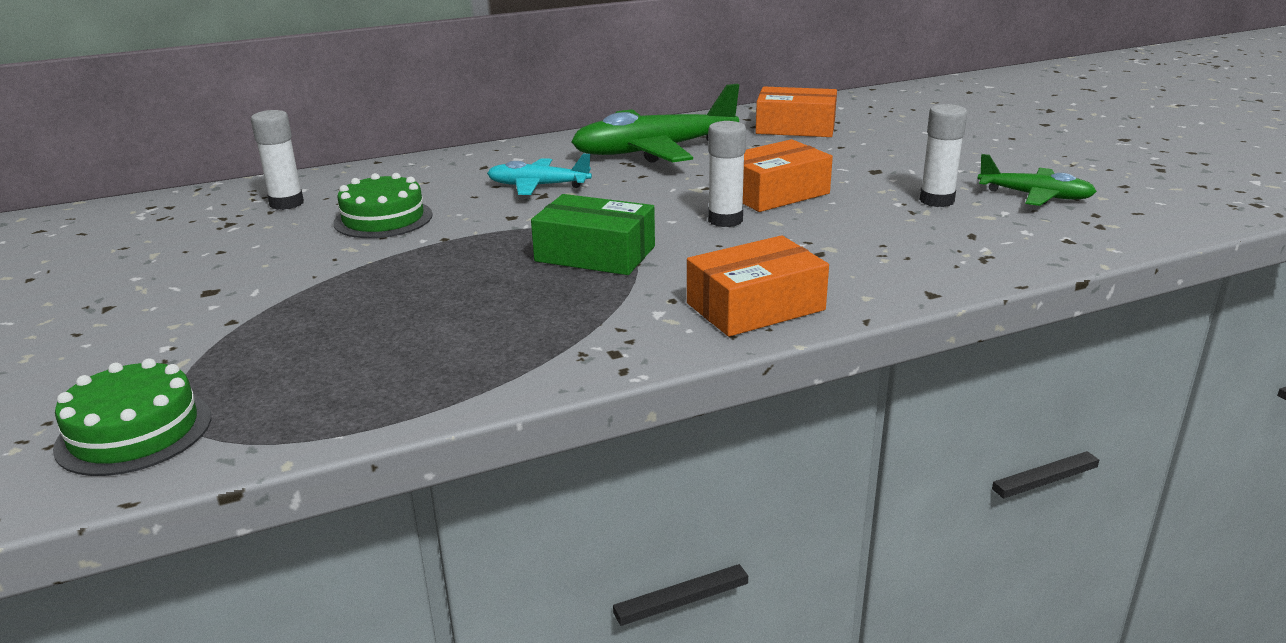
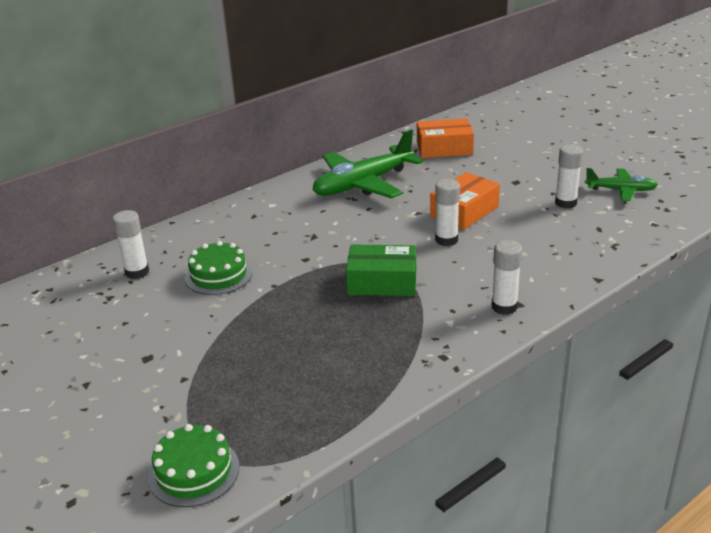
camera: 15 degrees left, 5 degrees up
turquoise plane [487,154,592,195] -> none
orange box [687,235,829,337] -> white glue stick [491,240,522,315]

